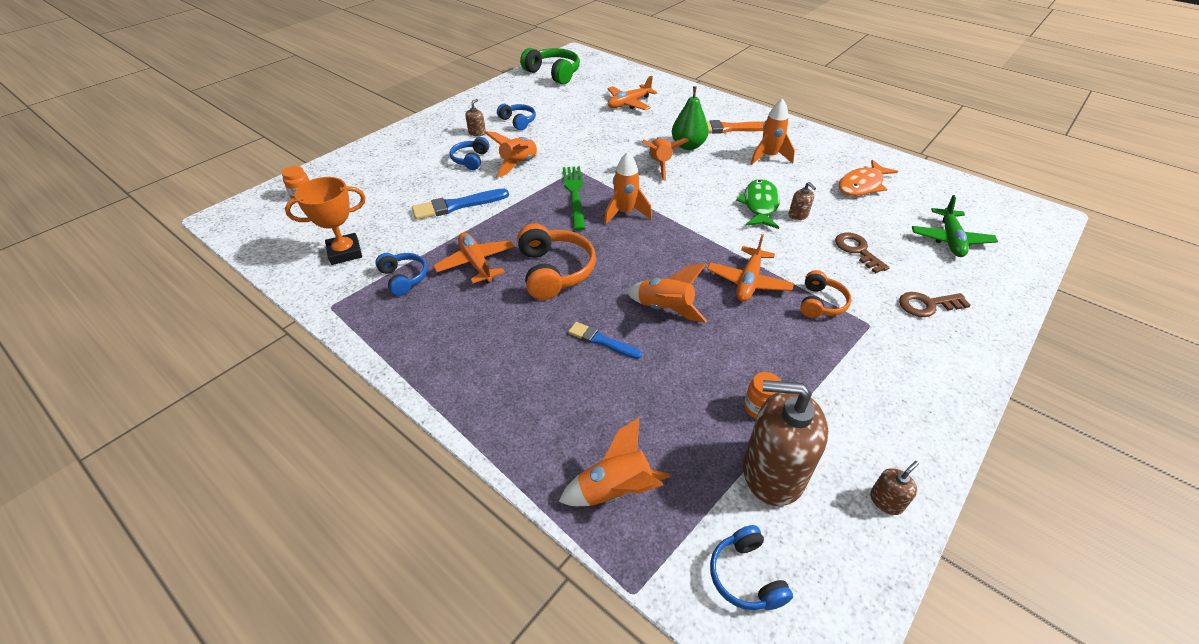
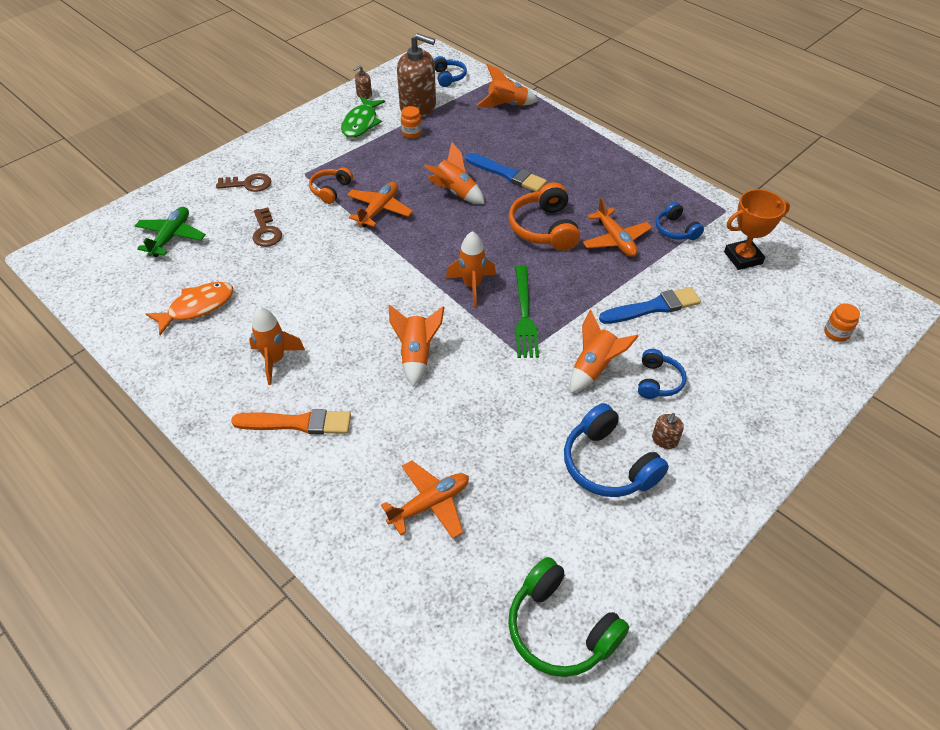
camera: 175 degrees left, 5 degrees up
blue headphones [497,104,536,130] -> blue headphones [564,403,669,497], size x1.68
blue brush [568,322,642,359] -> blue brush [466,153,547,192], size x1.56
green pear [672,86,709,150] -> none
green fish [736,179,780,229] -> green fish moved to [341,96,385,138]
brown soap dispenser [788,182,816,220] -> none

